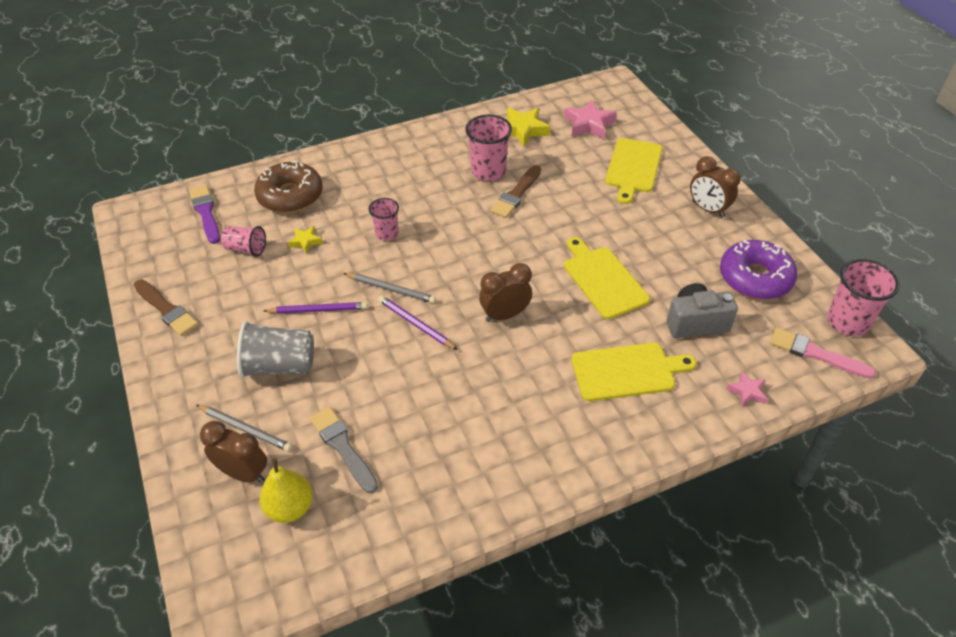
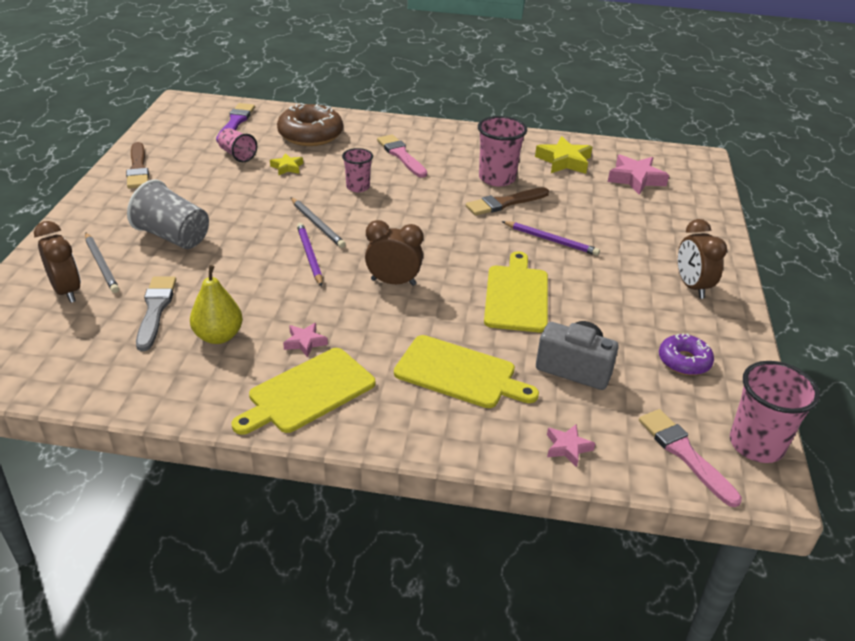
camera: 30 degrees right, 10 degrees down
yellow pear [260,458,313,523] -> yellow pear moved to [190,265,243,344]
purple pencil [263,302,368,314] -> purple pencil moved to [502,221,600,256]
yellow cutting board [605,138,662,204] -> yellow cutting board moved to [231,348,375,435]
purple donut [720,240,797,299] -> purple donut [659,333,714,375], size x0.58
none -> pink star [283,323,328,358]
none -> pink brush [377,134,427,178]

